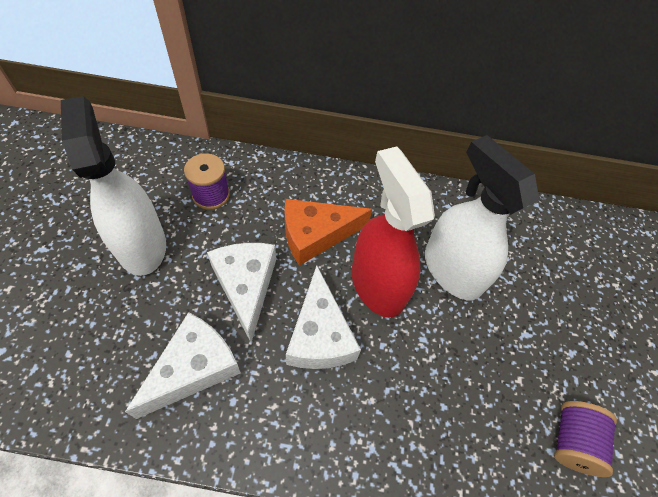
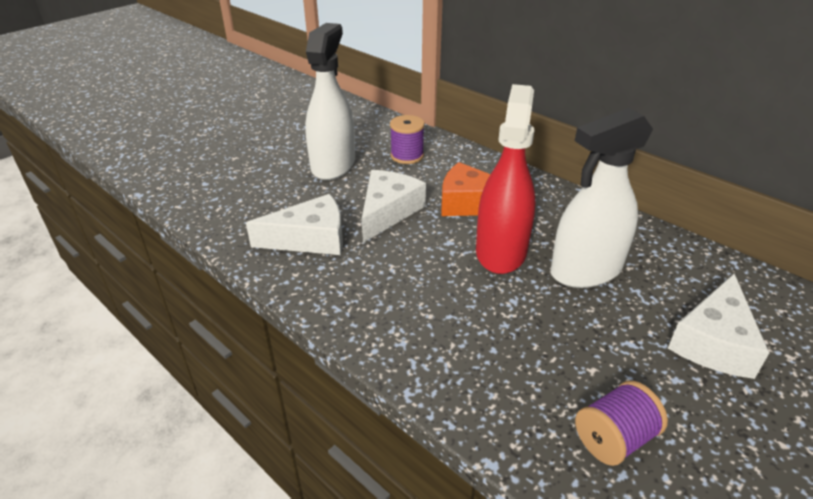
camera: 40 degrees right, 20 degrees down
white cheese [286,266,361,369] -> white cheese moved to [668,274,769,379]
white spray bottle [425,135,539,300] -> white spray bottle turned 120 degrees counterclockwise [550,108,653,288]

